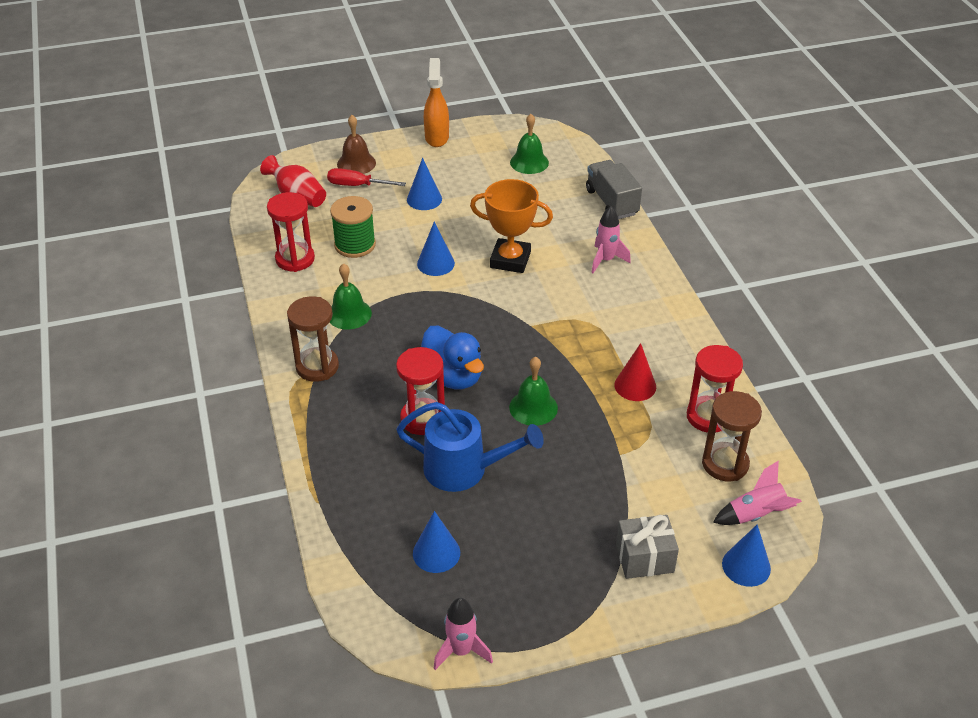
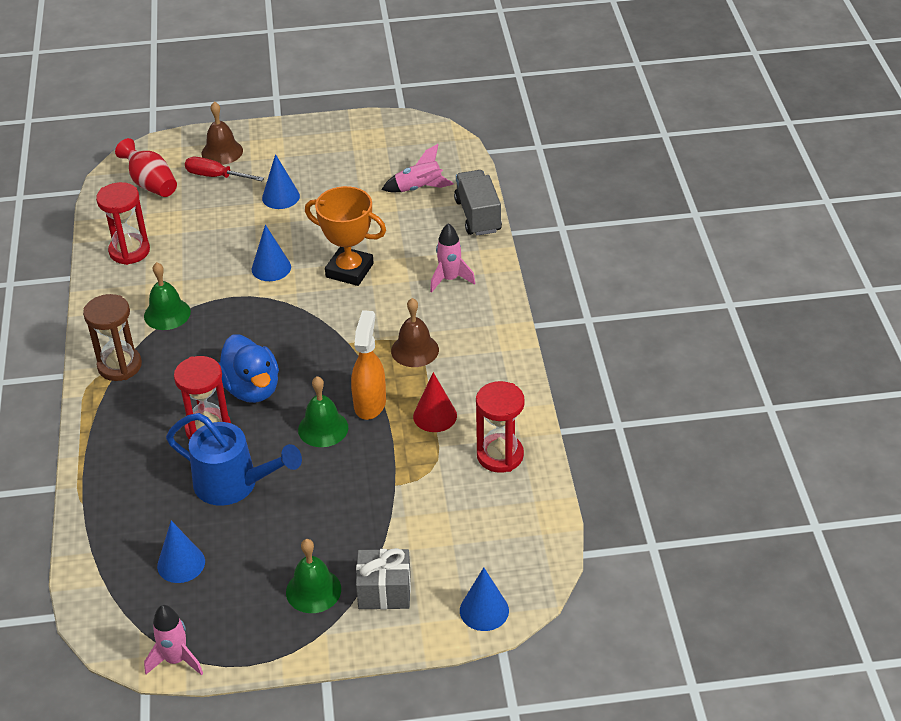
camera: 10 degrees right, 0 degrees up
green spool [330,196,376,258] -> none
orange spray bottle [424,58,449,147] -> orange spray bottle moved to [351,310,386,420]
green bell [510,114,549,174] -> green bell moved to [286,539,341,613]
brown hourglass [702,391,762,481] -> none
pink rocket [713,460,802,525] -> pink rocket moved to [381,144,454,192]
none -> brown bell [391,298,439,367]

